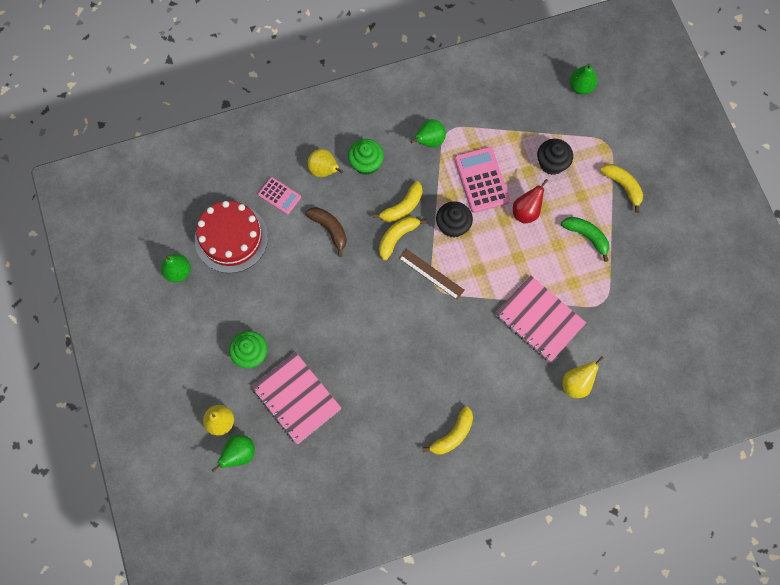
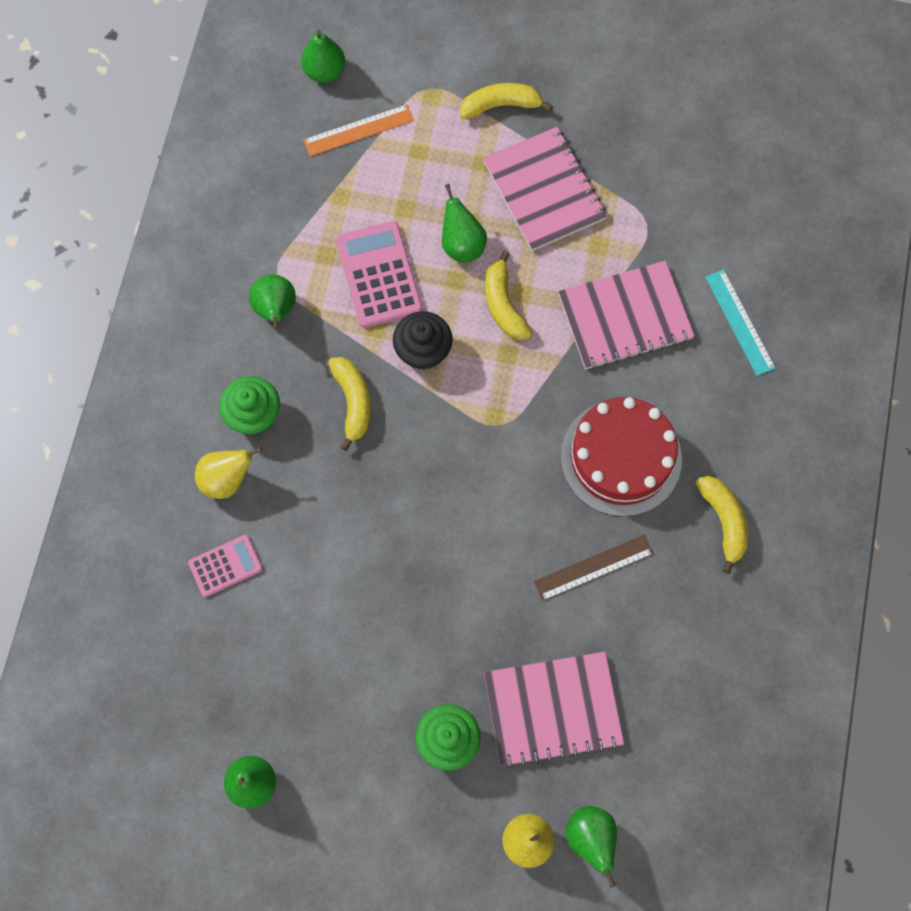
camera: 60 degrees left, 0 degrees up
red cake [195,201,268,273] -> red cake moved to [561,397,682,517]
brown banana [305,207,347,257] -> none
yellow banana [379,216,427,260] -> yellow banana moved to [485,251,532,340]
brown ruler [399,249,465,300] -> brown ruler moved to [534,535,654,601]
pink calculator [454,147,510,213] -> pink calculator turned 60 degrees clockwise [336,221,423,328]
red pear [513,179,548,224] -> green pear [442,184,487,263]
black cupcake [537,139,573,175] -> none
green banana [561,217,609,262] -> pink notebook [483,127,607,251]
yellow pear [563,356,604,398] -> turquoise ruler [705,269,775,376]
none -> orange ruler [303,104,414,156]

